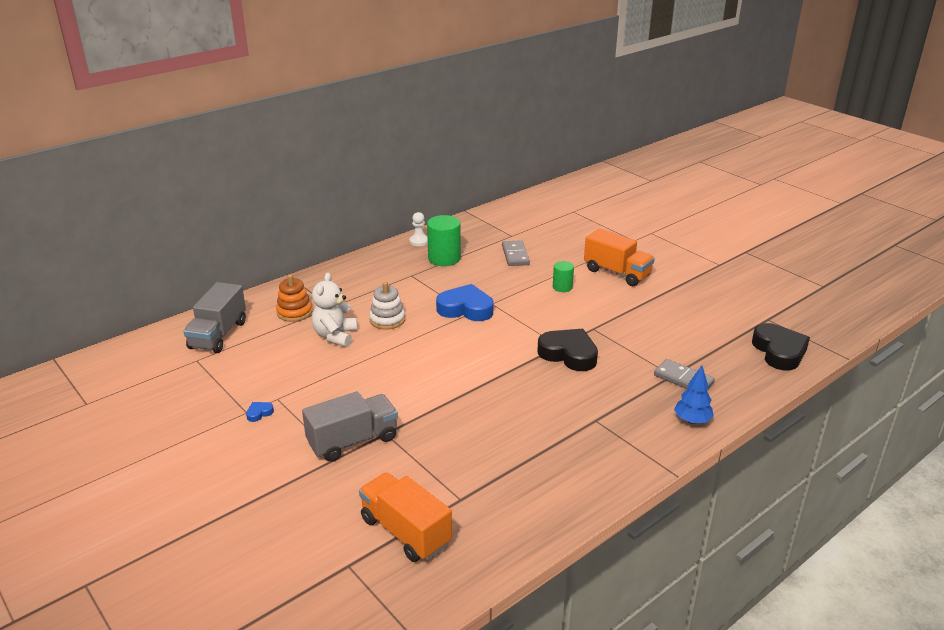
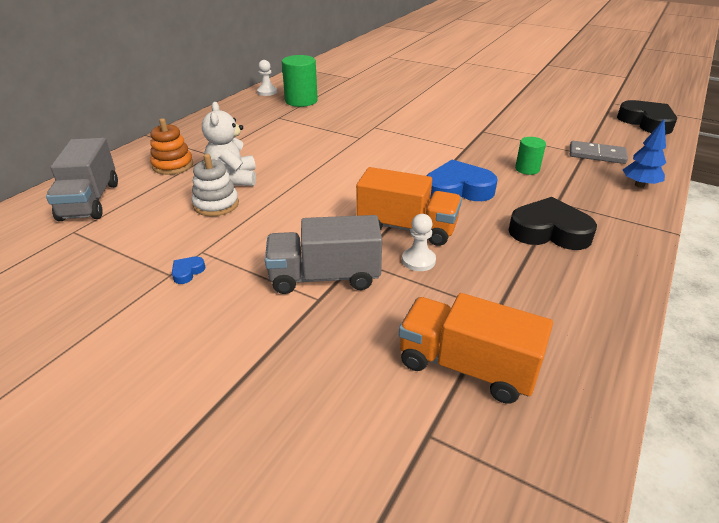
camera: 20 degrees left, 5 degrees up
grey truck [302,391,398,462] -> grey truck turned 135 degrees counterclockwise [265,215,382,294]
white stacking toy [369,282,405,330] -> white stacking toy moved to [192,154,239,216]
blue heart [436,284,494,321] -> blue heart moved to [427,160,498,201]
grey domino [502,240,530,266] -> none
black heart [537,329,598,371] -> black heart moved to [509,197,597,250]
green cylinder [553,261,574,292] -> green cylinder moved to [515,137,546,175]
orange truck [584,228,655,286] -> orange truck moved to [356,167,462,246]
none -> white pawn [402,214,436,271]

